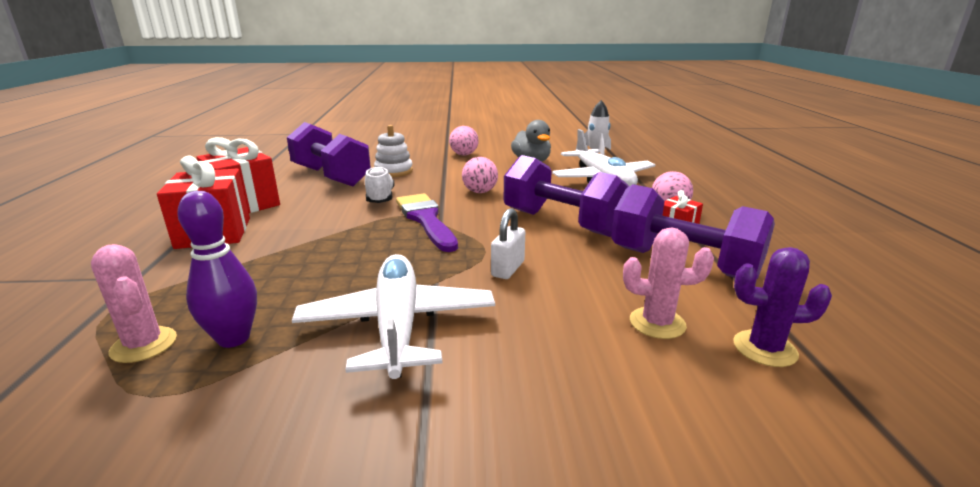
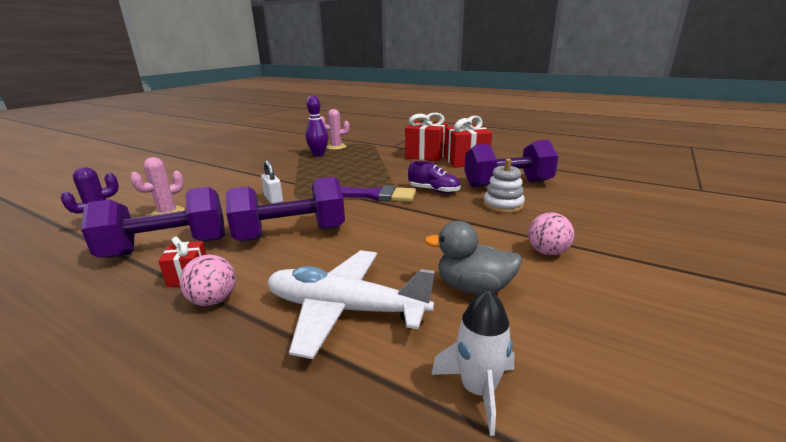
camera: 125 degrees right, 0 degrees up
white plane [292,254,495,379] -> none
white shoe [365,166,394,203] -> purple shoe [408,161,460,193]
pink ball [462,157,498,193] -> none

